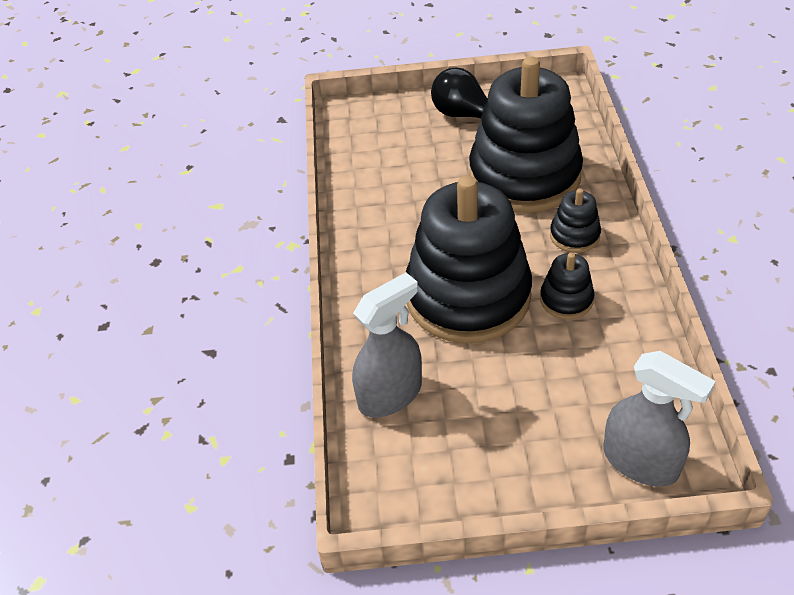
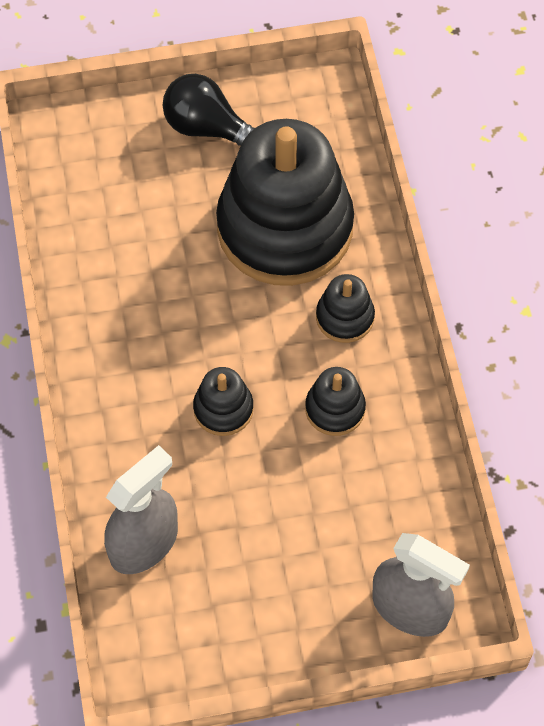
camera: 10 degrees left, 15 degrees up
black stacking toy [406,175,532,344] -> black stacking toy [193,367,254,436], size x0.42

